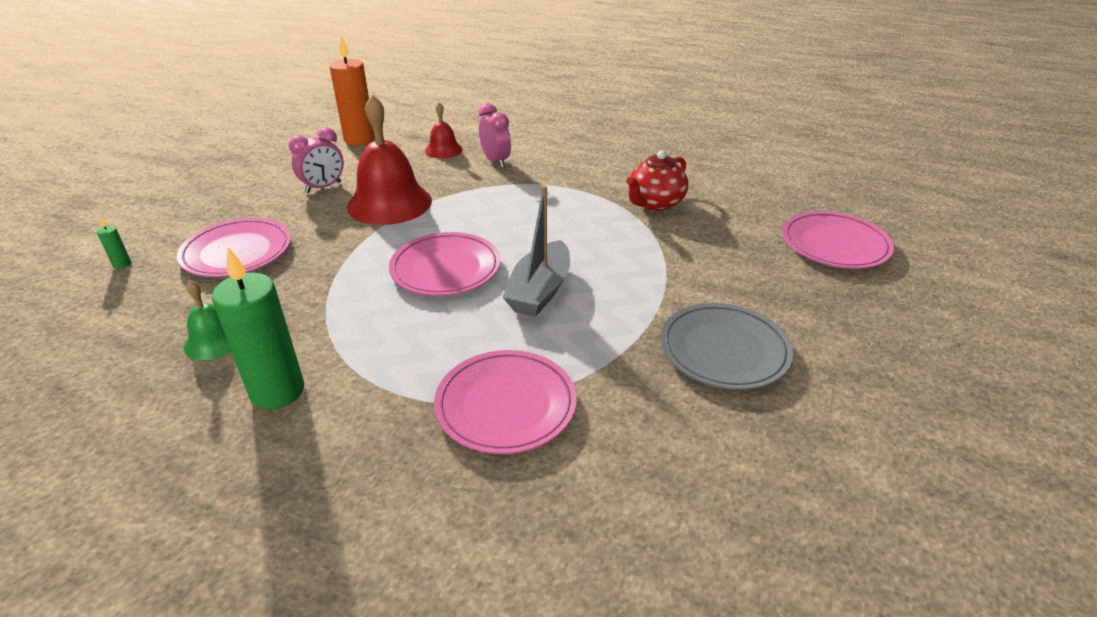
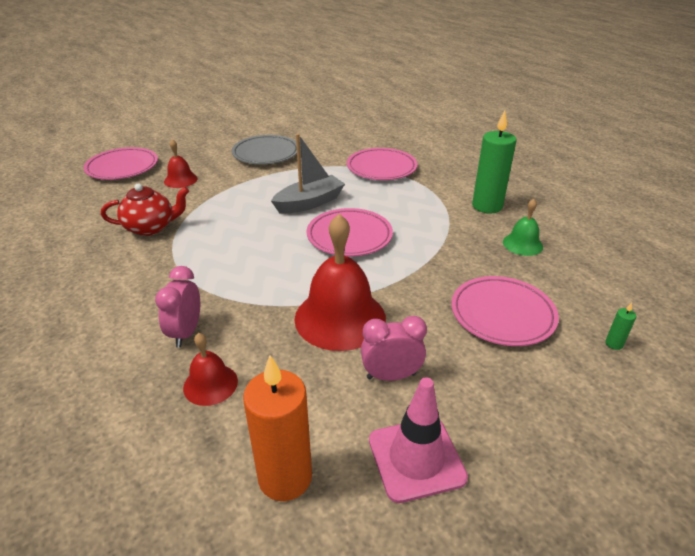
camera: 145 degrees left, 0 degrees up
none -> red bell [164,139,198,188]
none -> pink traffic cone [369,377,468,503]

